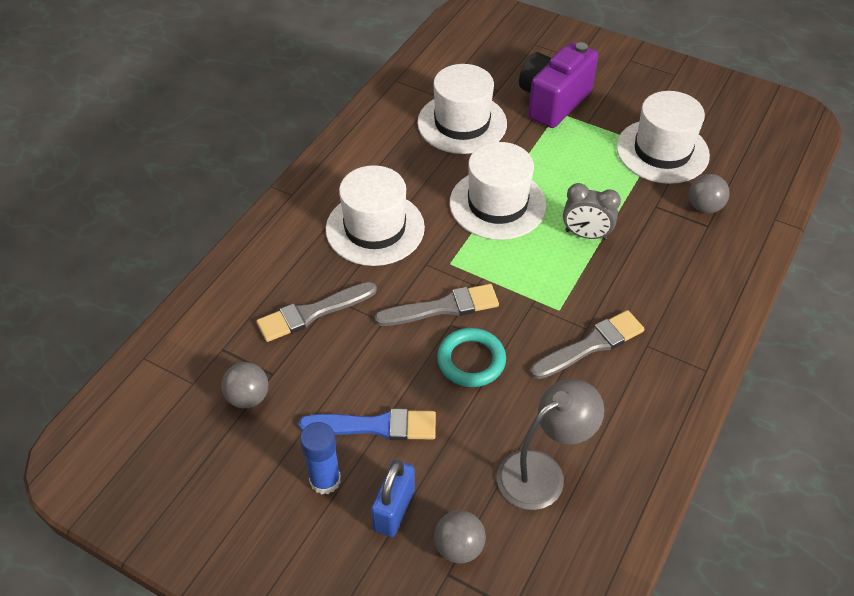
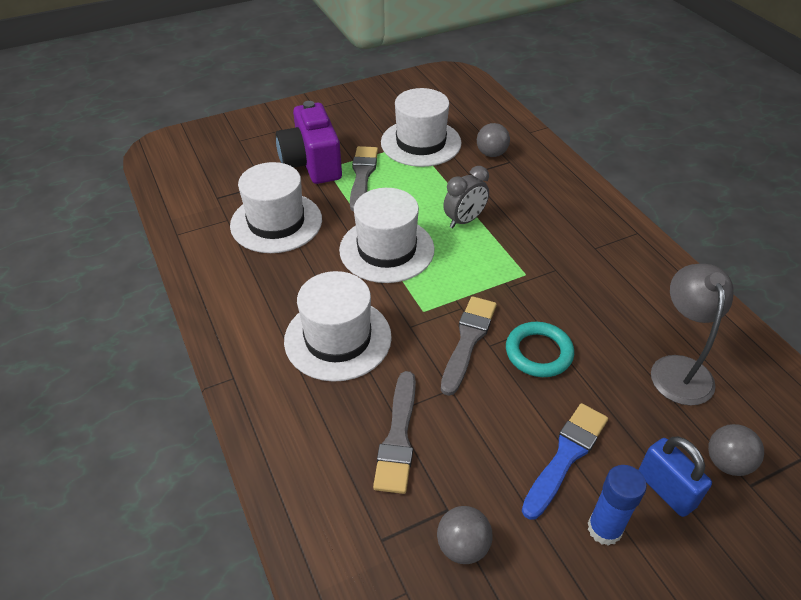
camera: 55 degrees left, 5 degrees down
grey brush [530,310,645,379] -> grey brush moved to [350,146,378,212]

